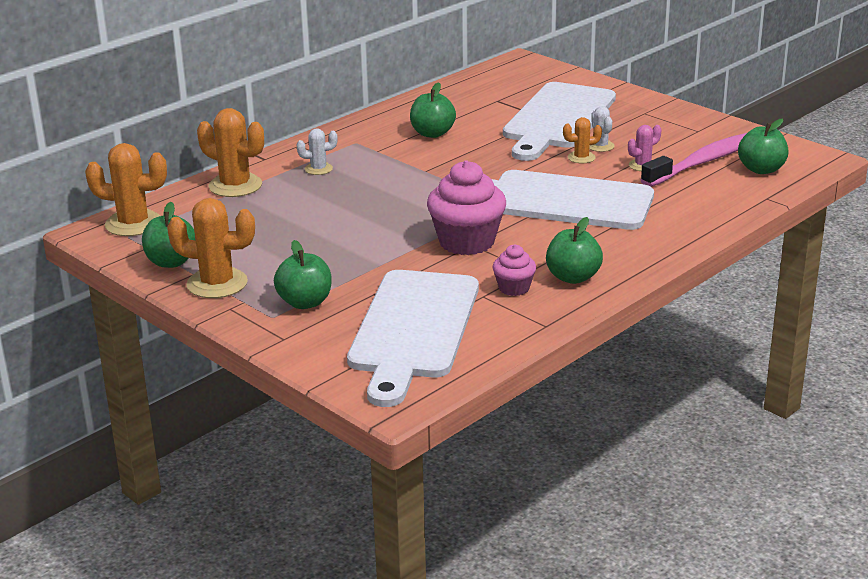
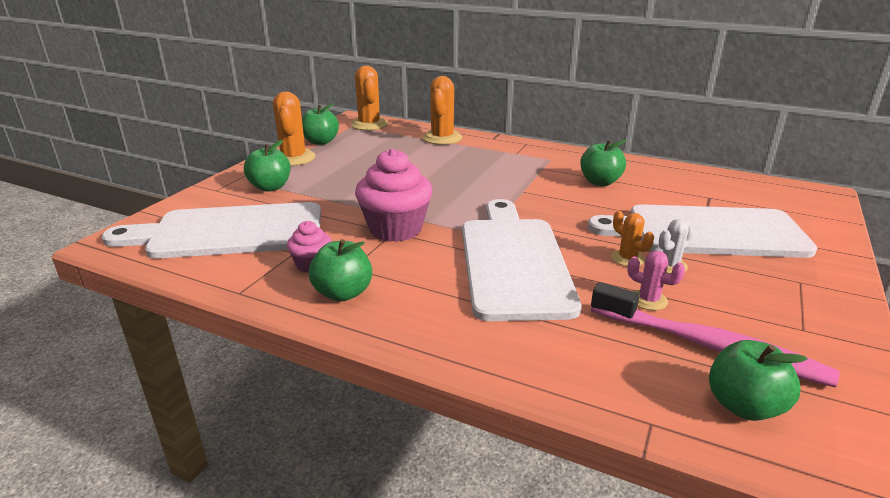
camera: 70 degrees right, 0 degrees up
white cactus [296,129,338,175] -> none

